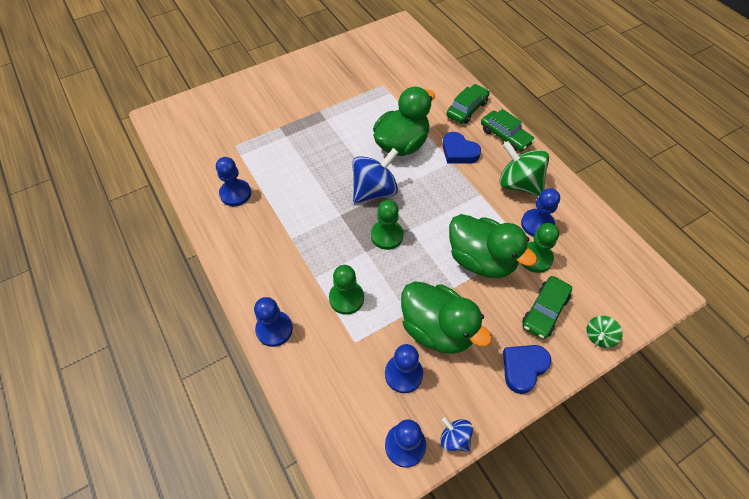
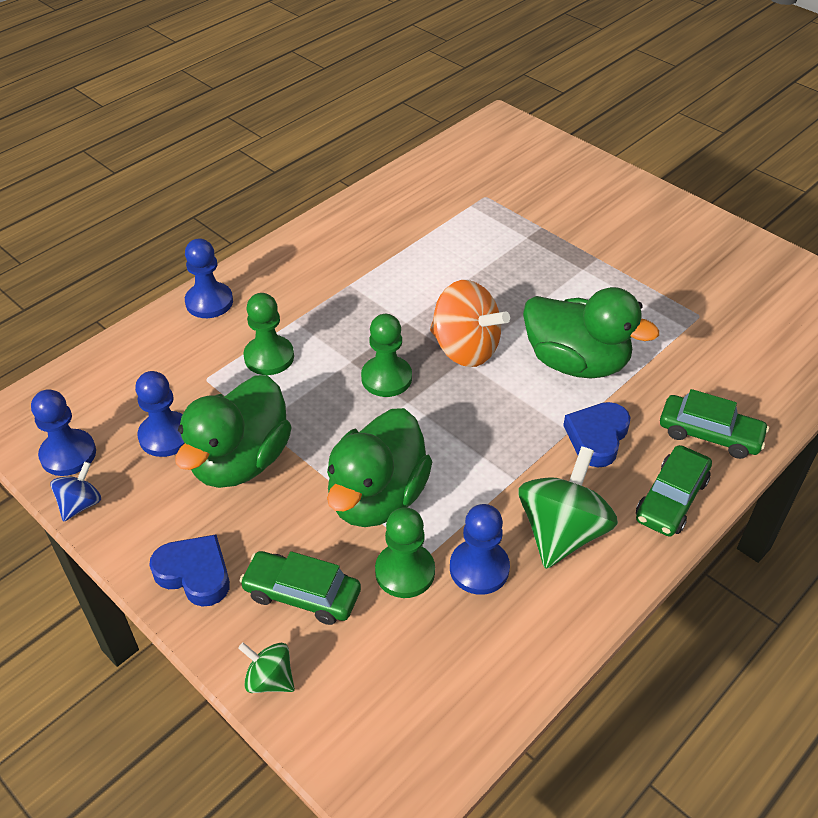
camera: 75 degrees right, 10 degrees down
blue pawn [216,157,251,206] -> none
blue spinning top [352,148,399,203] -> orange spinning top [430,280,510,367]

